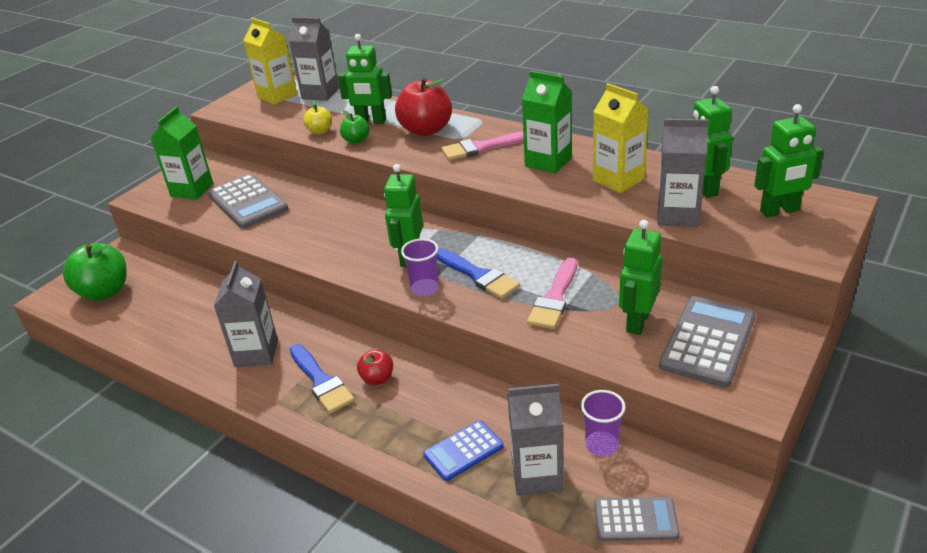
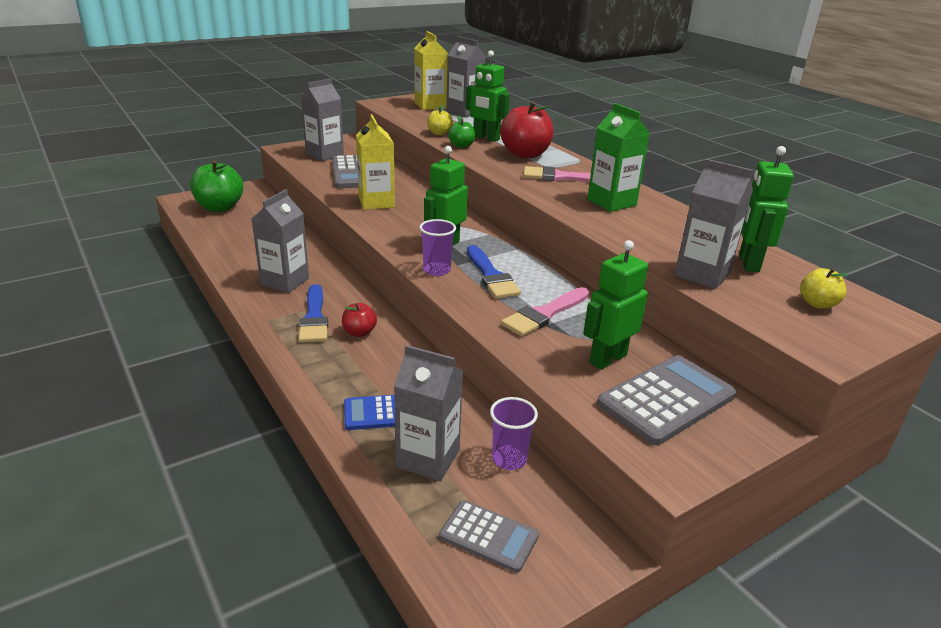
camera: 20 degrees right, 5 degrees down
green carton [150,107,213,199] -> grey carton [301,78,344,161]
yellow carton [593,83,649,193] -> yellow carton moved to [356,114,395,210]
green robot [754,104,824,218] -> yellow apple [800,268,849,308]

